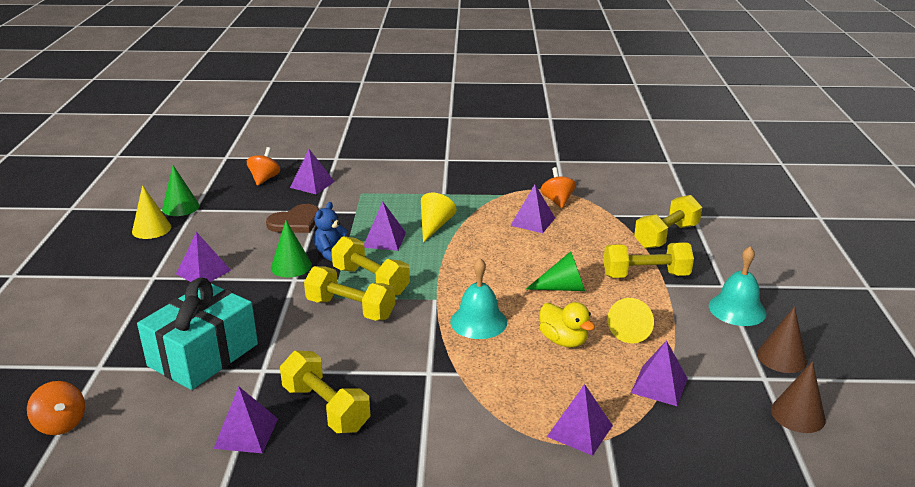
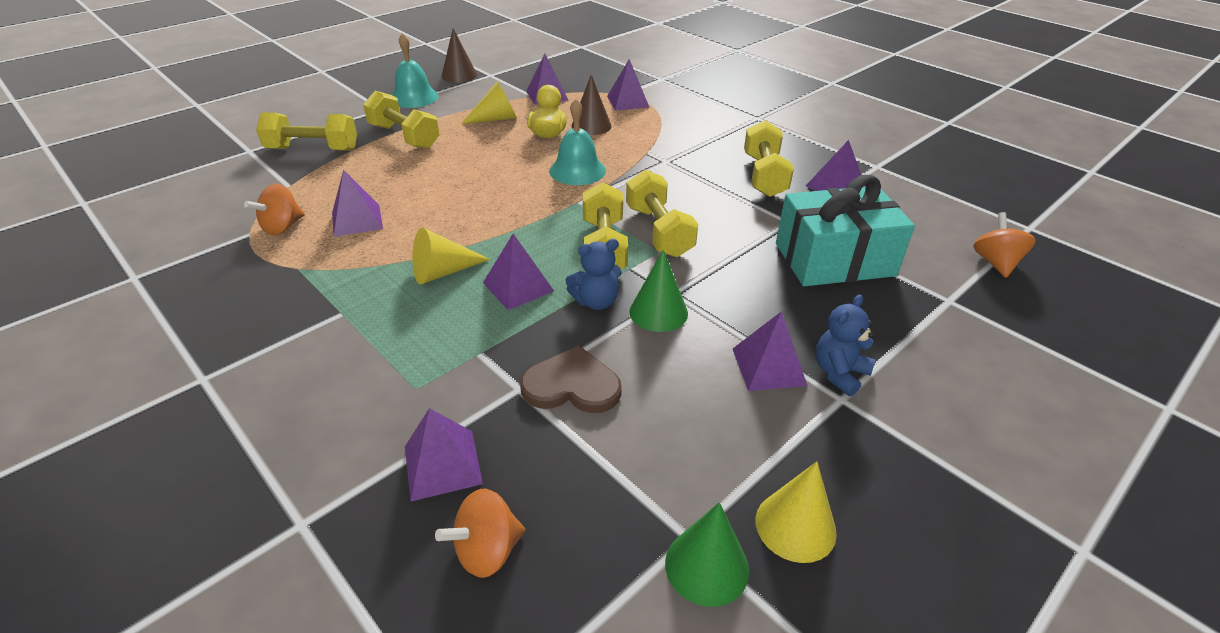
camera: 135 degrees left, 10 degrees up
green cone [526,251,585,291] -> none
brown cone [771,361,826,433] -> brown cone moved to [571,75,612,135]
none -> blue teddy bear [815,295,875,396]

